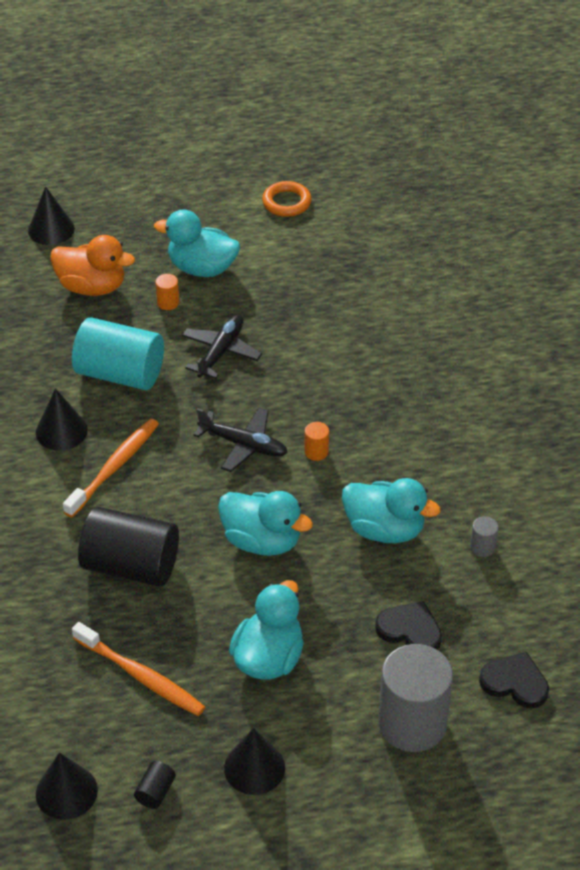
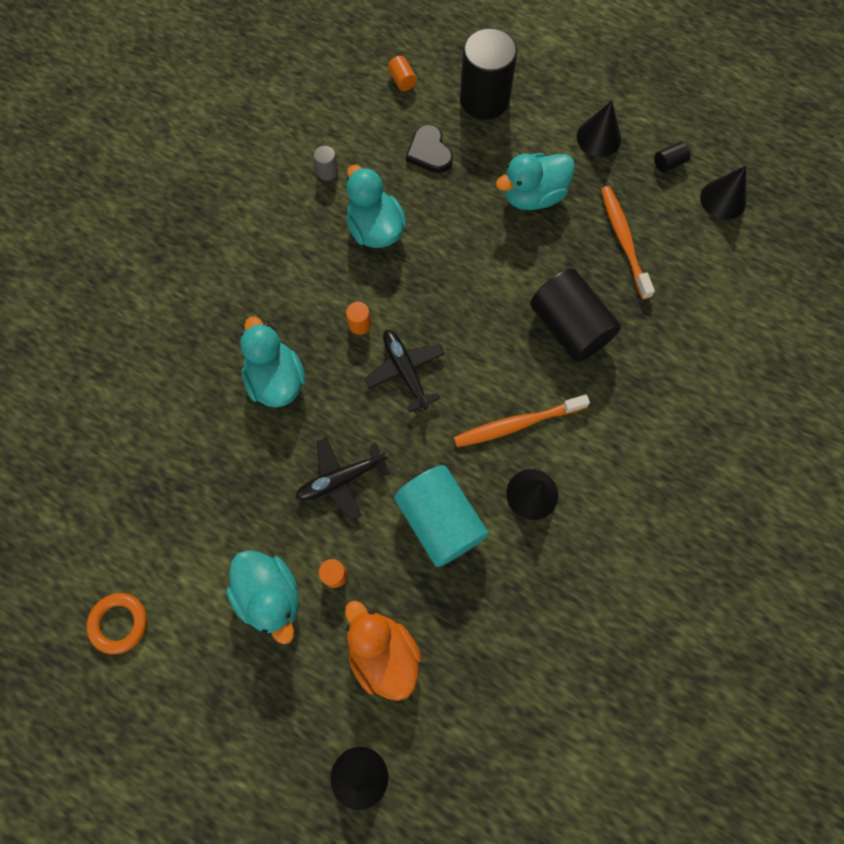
camera: 140 degrees left, 25 degrees up
turquoise duck [218,491,313,556] -> turquoise duck moved to [240,316,306,408]
grey cylinder [378,644,453,752] -> black cylinder [460,28,517,120]
black heart [479,652,549,709] -> orange cylinder [388,56,417,91]

